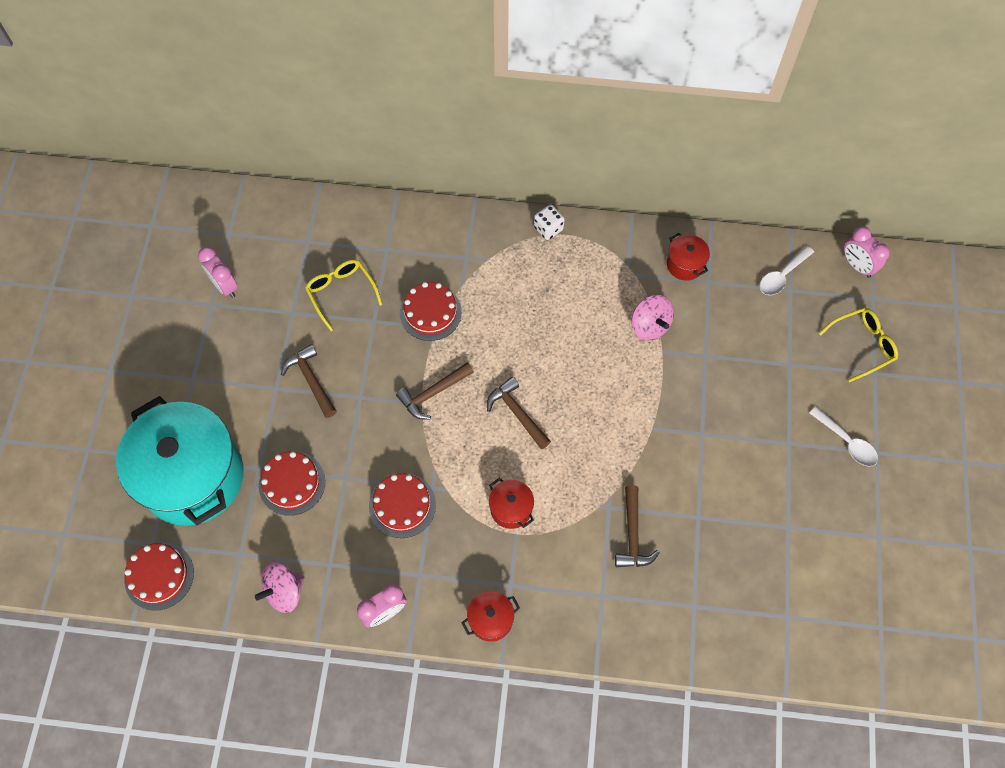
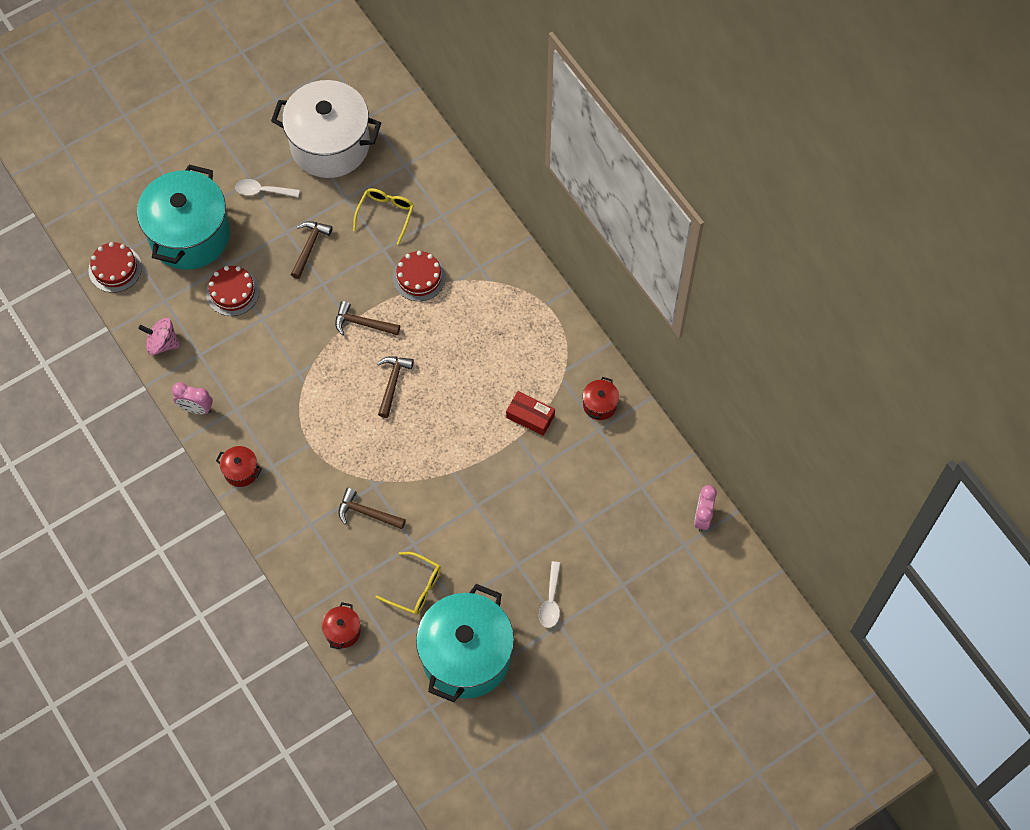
camera: 50 degrees right, 0 degrees up
pink clock [198,247,238,298] -> white pot [271,80,381,178]
red cake [369,473,436,538] -> none
red pot [489,478,534,529] -> red pot moved to [322,602,361,650]
white dice [534,205,565,240] -> none
brown hammer [615,485,660,567] -> brown hammer turned 60 degrees clockwise [339,488,406,529]
pink spinning top [632,295,674,340] -> red box [506,391,555,436]
white spoon [760,246,814,295] -> white spoon moved to [235,179,300,197]
yellow glasses [819,308,898,382] -> yellow glasses moved to [376,552,441,615]
none -> turquoise pot [416,584,514,702]

